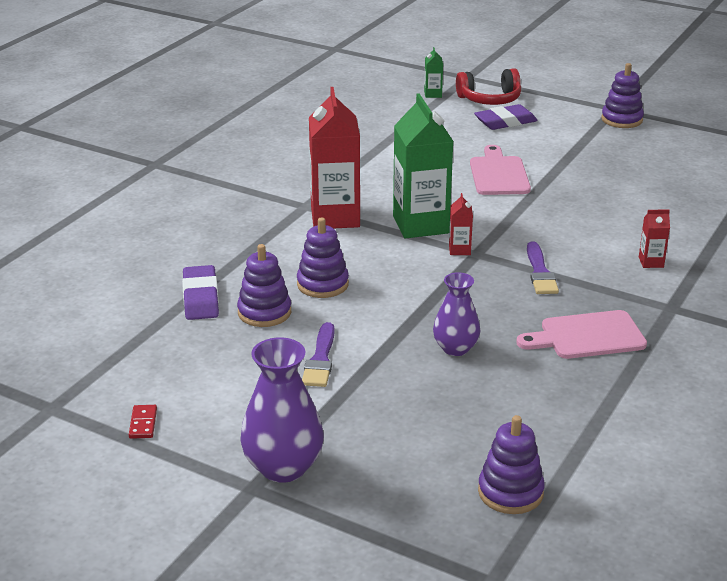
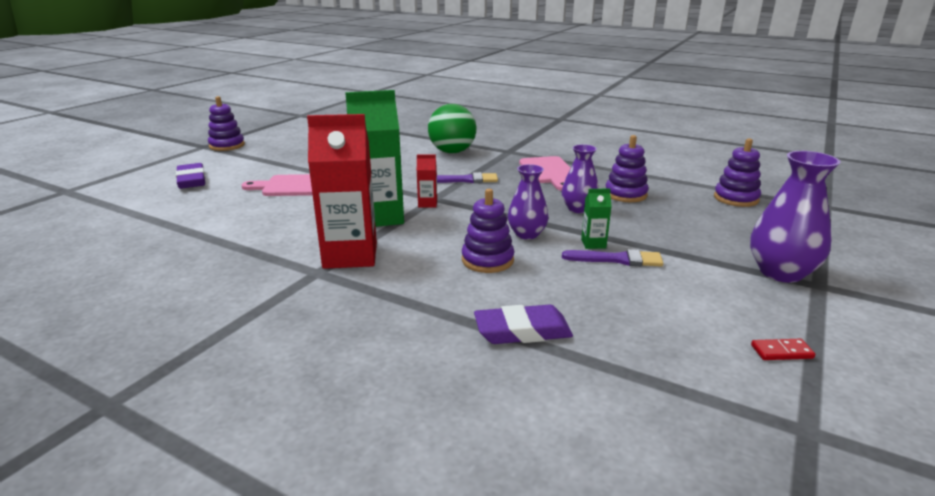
camera: 90 degrees left, 5 degrees down
purple stacking toy [237,244,291,327] -> purple stacking toy moved to [606,135,649,202]
green carton [424,47,443,98] -> green carton moved to [581,189,612,249]
red headphones [456,68,521,105] -> none
red carton [639,209,670,268] -> green ball [428,104,476,153]
none -> purple vase [508,164,549,239]

